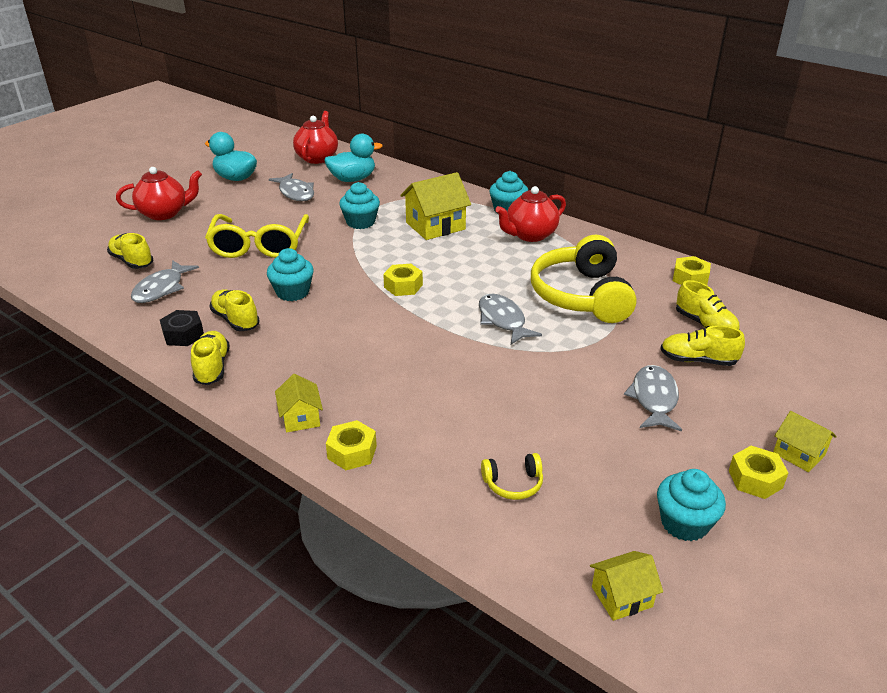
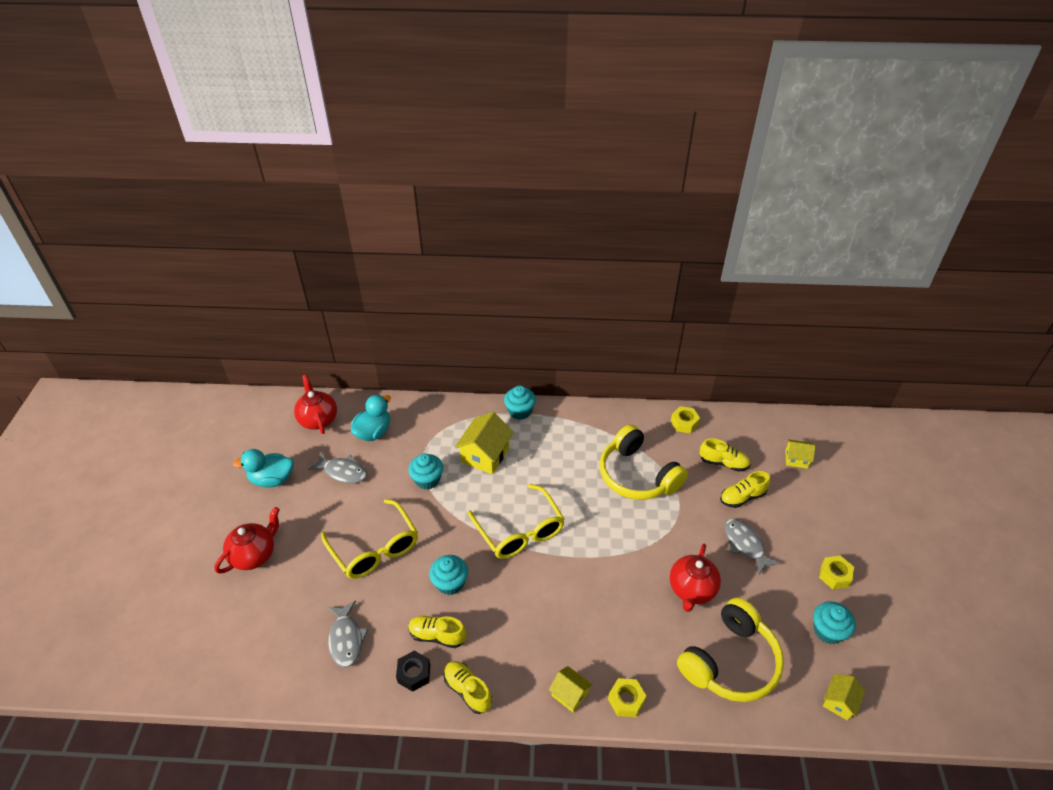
camera: 35 degrees left, 10 degrees up
yellow shoe [107,233,153,269] -> none
yellow nut [383,264,423,296] -> yellow glasses [468,484,565,559]
grey fish [479,294,542,345] -> none
yellow headphones [481,453,543,500] -> yellow headphones [677,598,784,702], size x2.41
red teapot [495,186,566,242] -> red teapot moved to [670,544,721,612]
yellow house [773,411,837,472] -> yellow house moved to [785,439,816,469]

